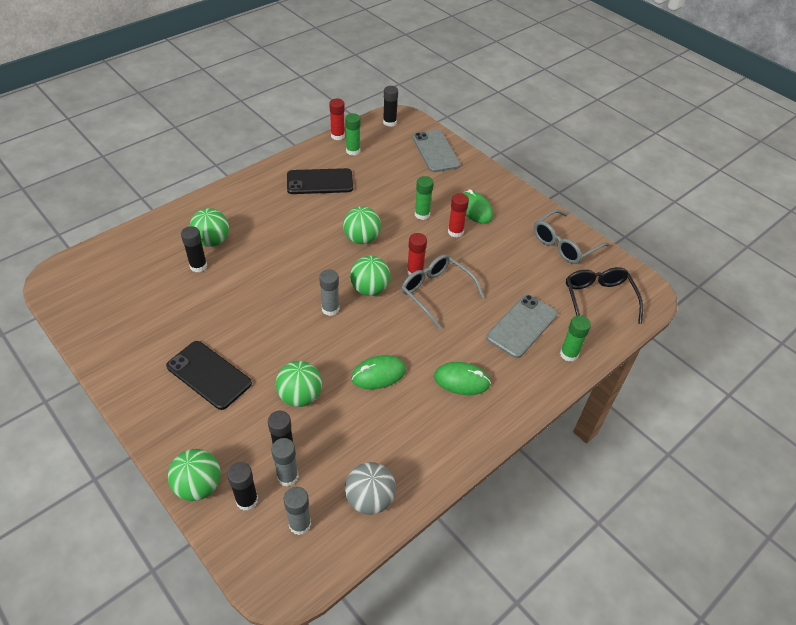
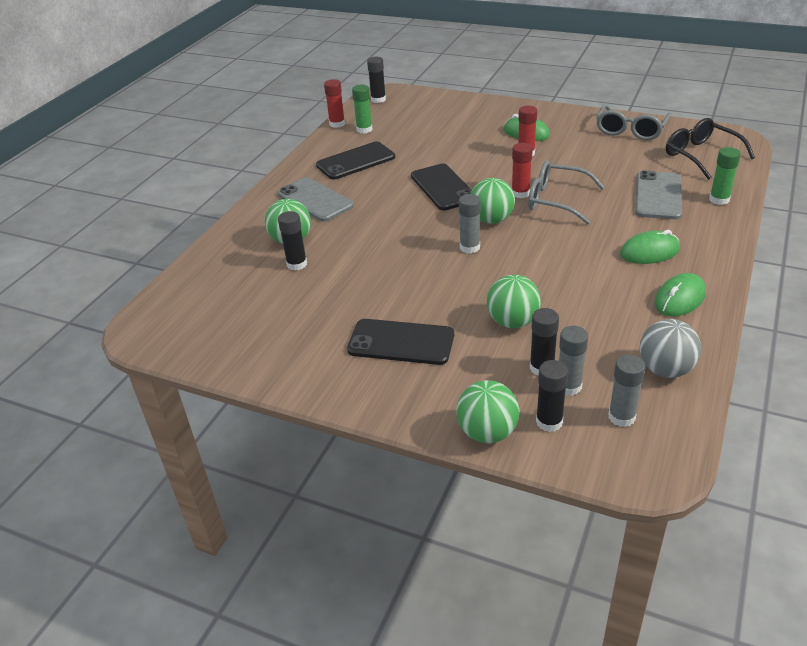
camera: 20 degrees left, 10 degrees down
green ball [343,206,381,244] -> black phone [411,164,472,210]
green mouse [351,355,406,389] -> green mouse moved to [654,273,706,316]
grey phone [412,130,460,172] -> grey phone moved to [277,177,354,222]
green glue stick [415,176,434,220] -> none

